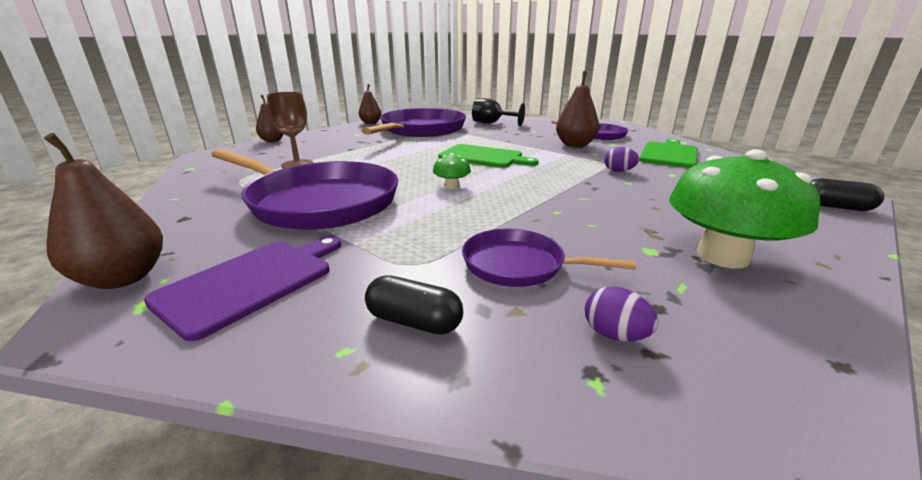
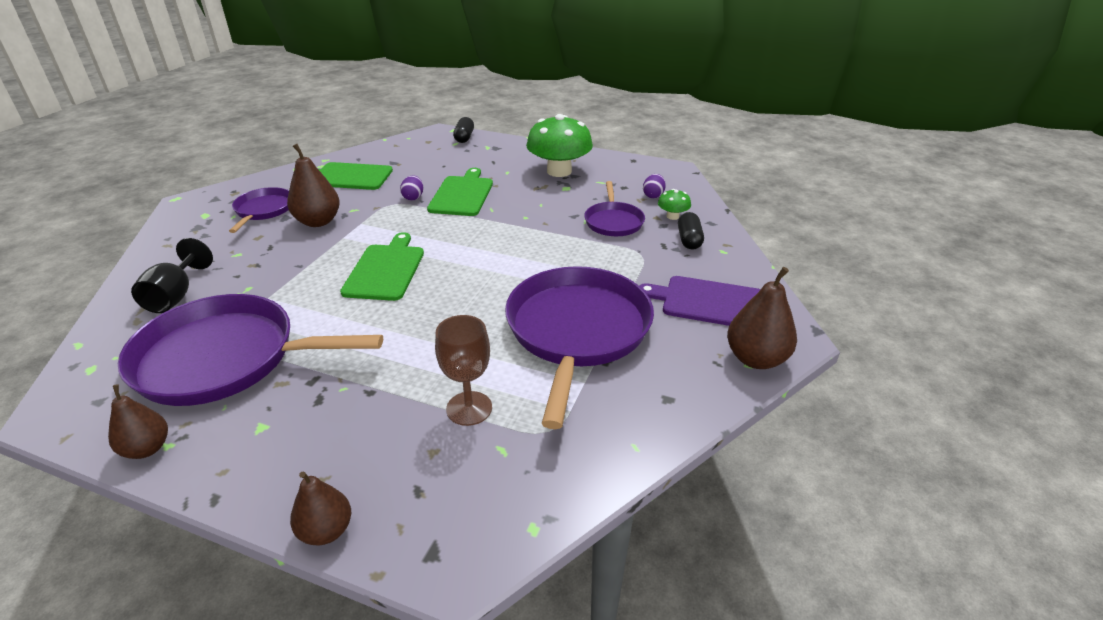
camera: 110 degrees left, 10 degrees up
green mushroom [433,153,471,189] -> green mushroom moved to [658,189,691,220]
none -> green cutting board [427,168,493,216]

